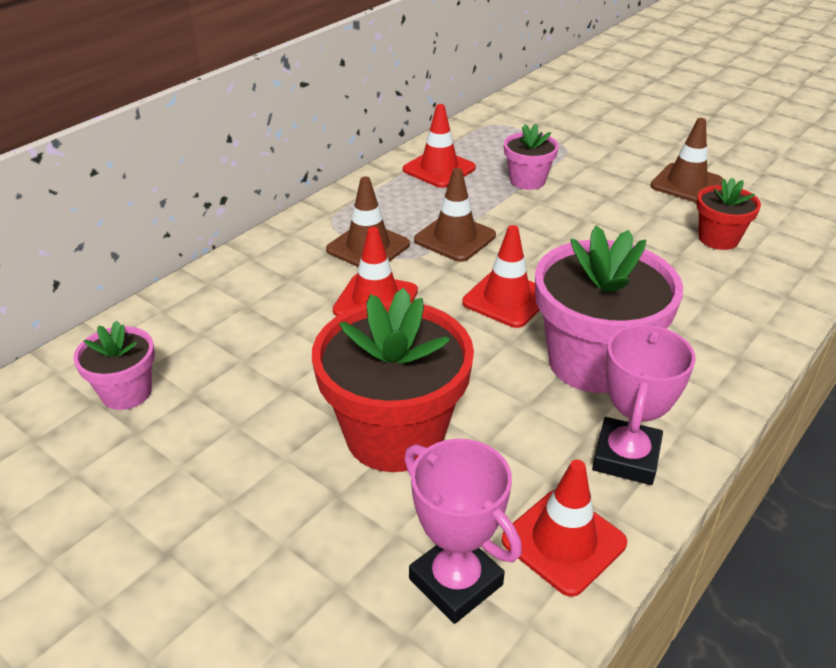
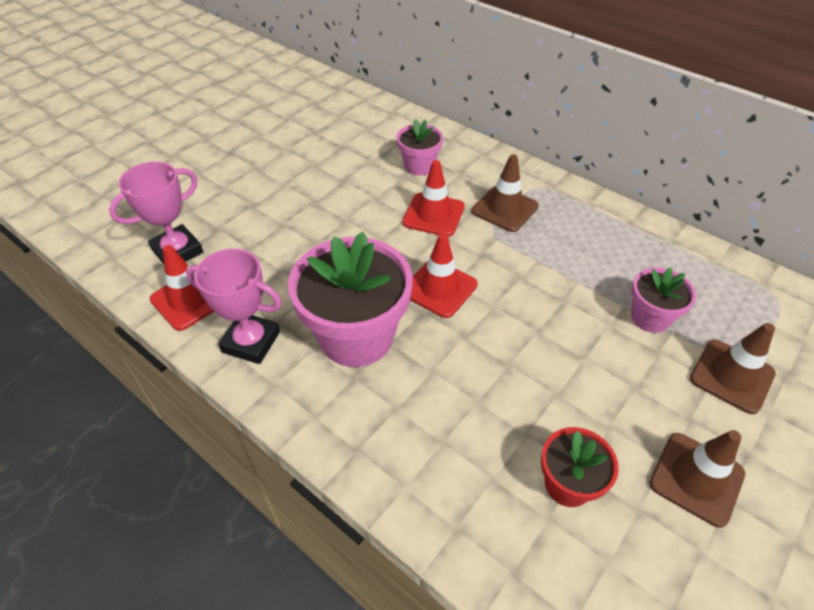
camera: 90 degrees right, 10 degrees up
pink flower pot [73,320,155,410] -> pink flower pot moved to [397,119,443,175]
red flower pot [312,288,474,472] -> none
red traffic cone [403,104,476,188] -> none
brown traffic cone [414,168,496,262] -> brown traffic cone moved to [690,323,776,414]

